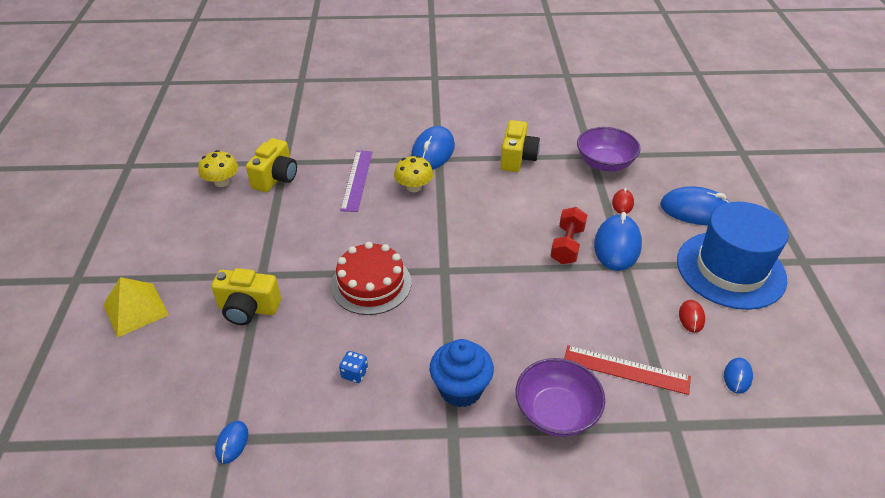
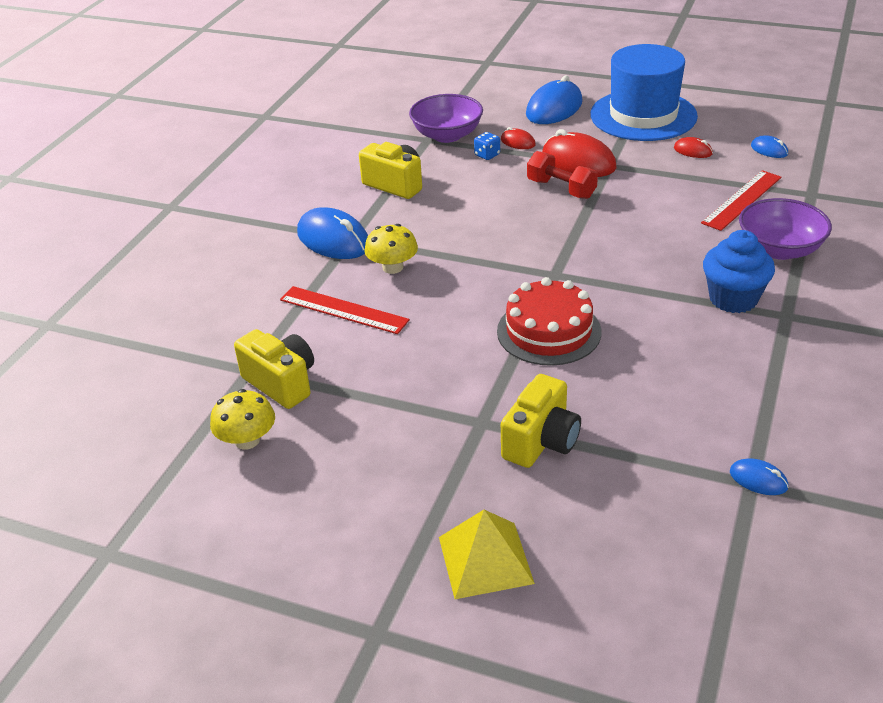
camera: 65 degrees left, 5 degrees down
blue dice [339,351,368,383] -> blue dice moved to [474,132,500,160]
purple ruler [340,151,372,212] -> red ruler [280,286,410,334]
blue mouse [594,212,642,271] -> red mouse [542,129,617,177]

